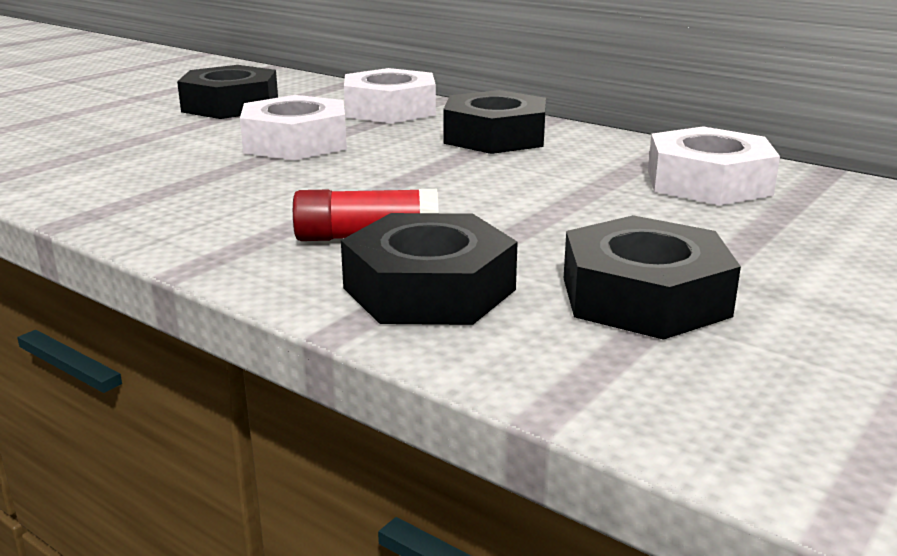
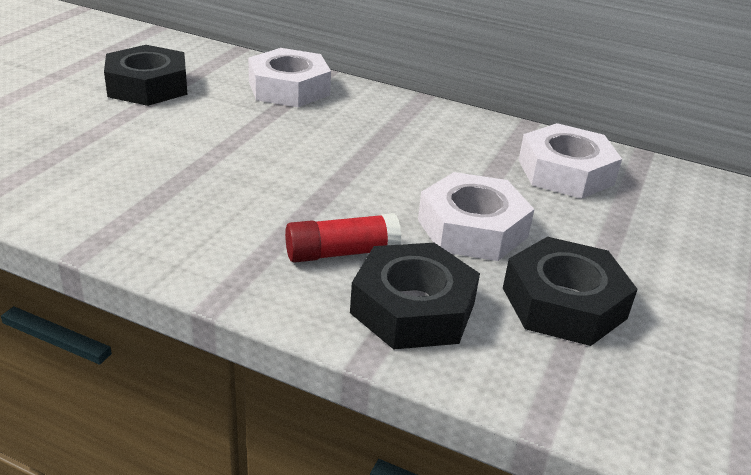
camera: 15 degrees left, 10 degrees up
white nut [240,95,347,160] -> white nut moved to [418,172,534,261]
black nut [443,90,546,154] -> none

